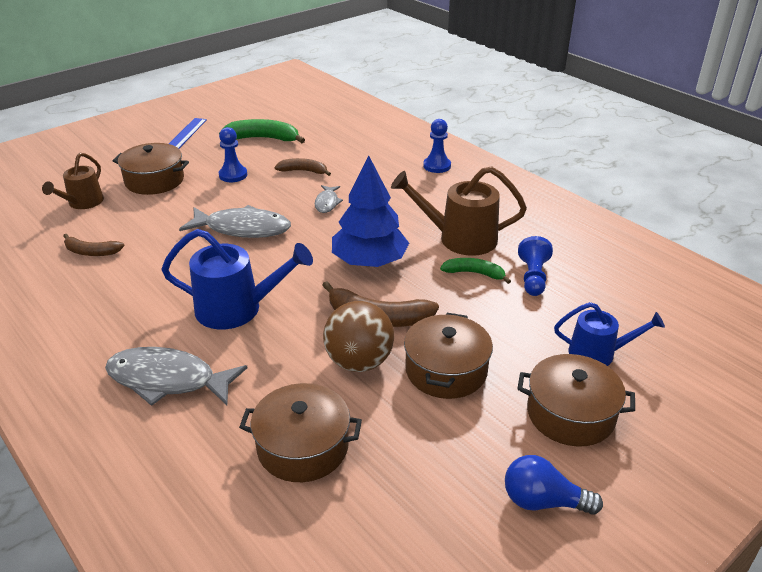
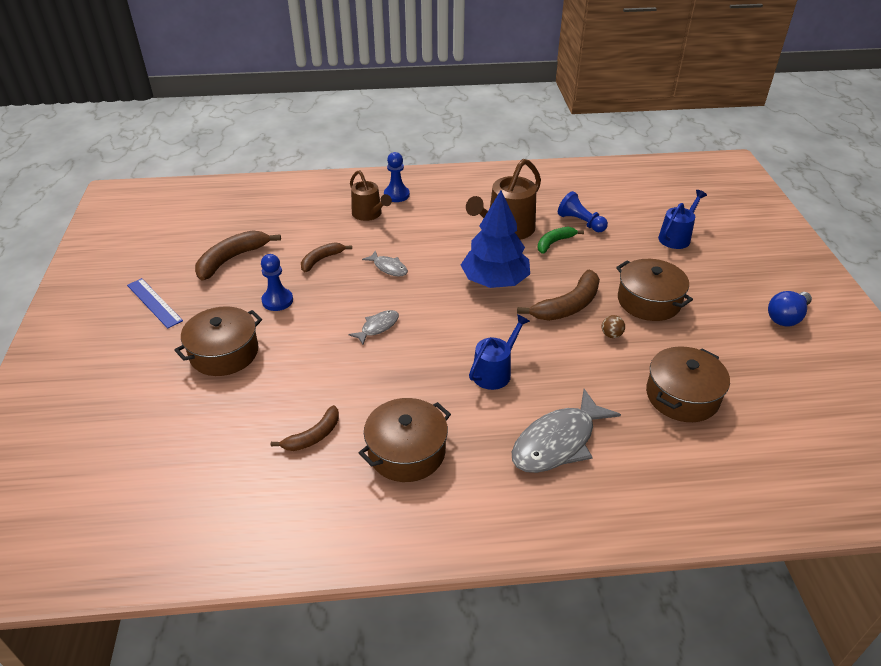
camera: 55 degrees left, 5 degrees up
brown watering can [42,153,104,209] -> brown watering can moved to [350,170,392,221]
blue watering can [161,229,313,329] -> blue watering can [469,314,530,390], size x0.64
grey fish [179,205,291,238] -> grey fish [348,310,399,345], size x0.51
green banana [219,119,305,143] -> brown banana [195,230,281,281]
brown ball [323,301,394,372] -> brown ball [602,315,625,338], size x0.41
brown pot [517,354,635,447] -> brown pot moved to [359,398,451,482]

